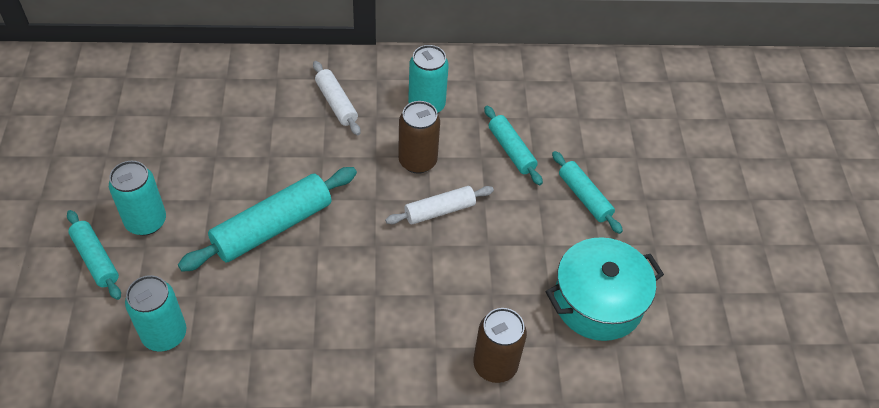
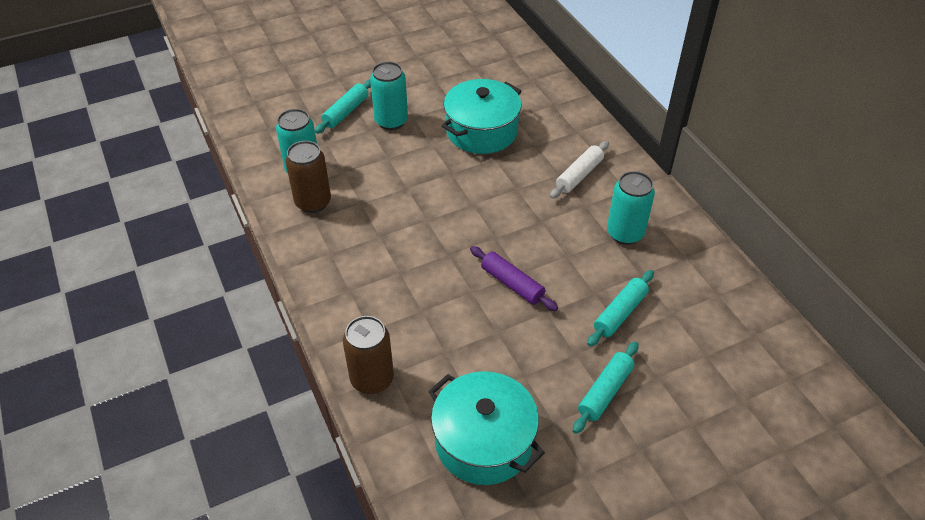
camera: 70 degrees right, 5 degrees down
turquoise rolling pin [178,167,357,272] -> none
white rolling pin [385,186,494,224] -> purple rolling pin [470,246,558,311]
brown can [398,101,440,174] -> brown can moved to [285,141,331,213]
none -> turquoise pot [442,79,521,154]

